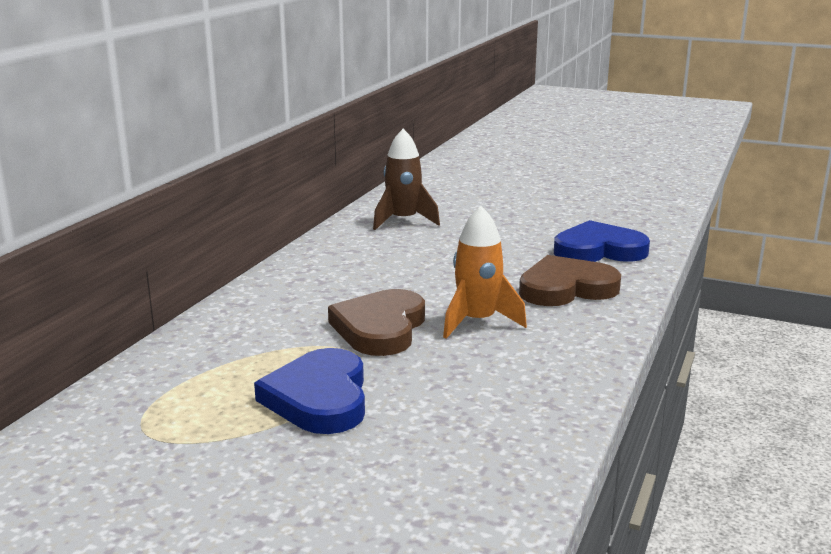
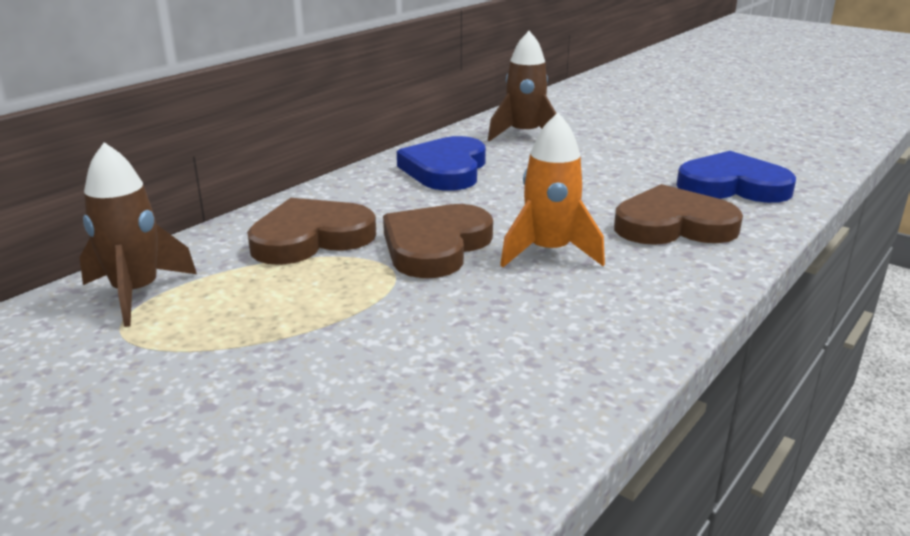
camera: 15 degrees right, 5 degrees up
blue heart [254,348,365,434] -> blue heart moved to [397,136,486,191]
none -> brown rocket [79,142,197,327]
none -> brown heart [247,198,376,265]

